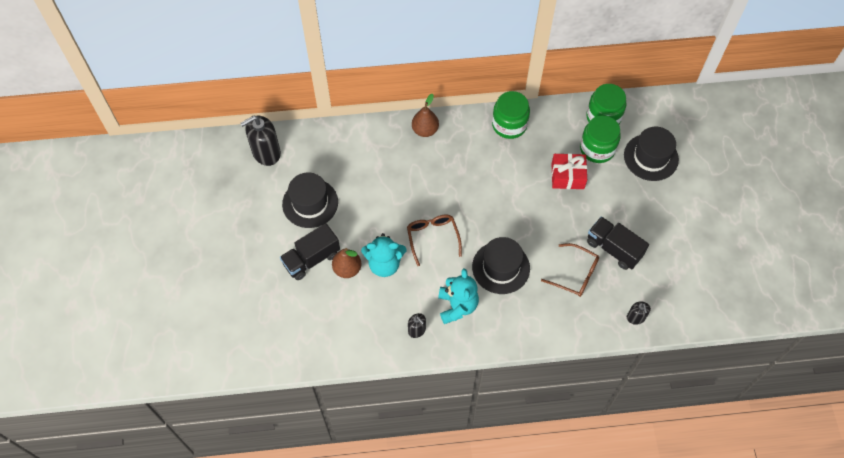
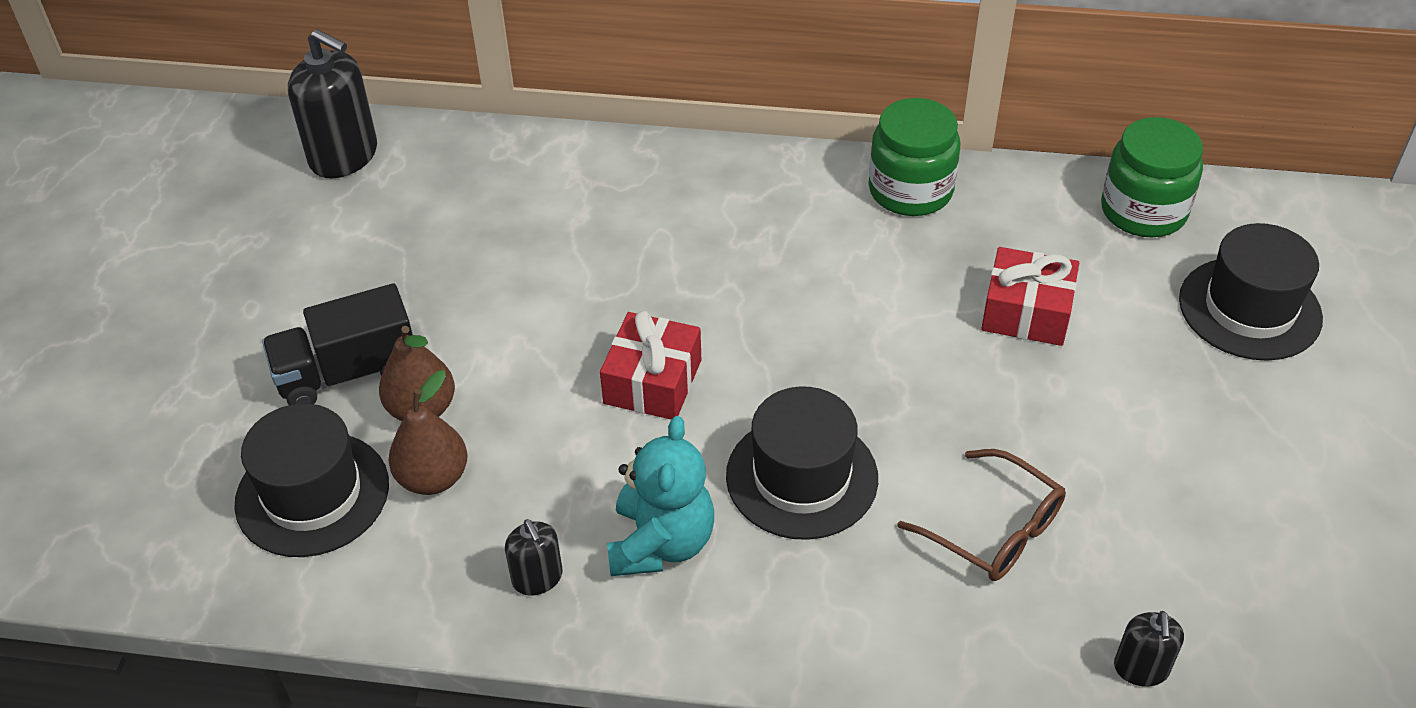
camera: 15 degrees right, 15 degrees down
black soap dispenser [240,115,281,166] -> black soap dispenser turned 135 degrees counterclockwise [288,29,377,178]
black hat [282,173,338,228] -> black hat moved to [234,404,389,557]
turquoise teddy bear [361,233,407,277] -> none
brown glasses [407,214,462,266] -> red gift [600,311,701,419]
brown pear [412,94,439,137] -> brown pear moved to [389,370,468,495]
green jar [580,115,621,163] -> none
black truck [587,217,649,270] -> none

